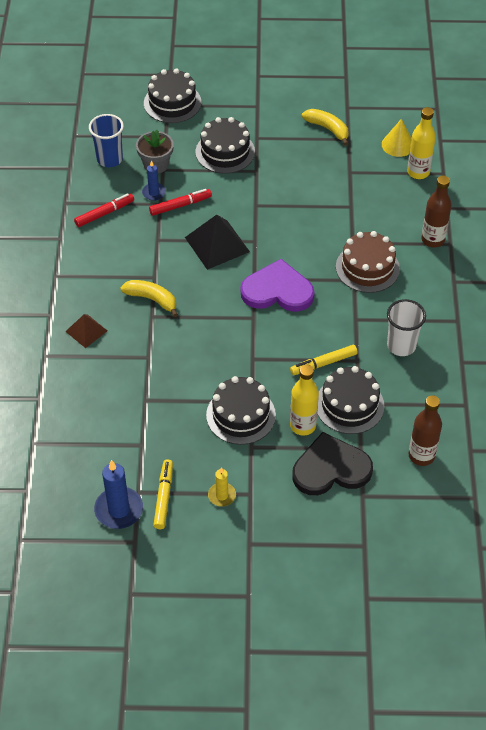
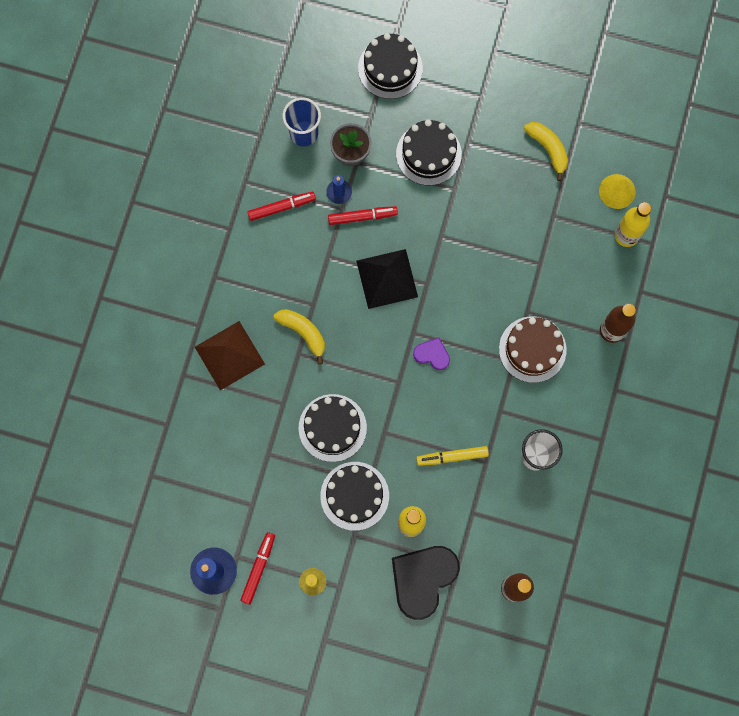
camera: 15 degrees right, 25 degrees up
brown pyramid [65,314,107,348] -> brown pyramid [195,321,265,390], size x1.69
yellow marker [153,459,173,529] -> red marker [241,532,275,605]
purple heart [241,259,314,312] -> purple heart [413,338,450,370], size x0.49
black heart [292,432,373,495] -> black heart turned 60 degrees counterclockwise [392,546,460,620]
black cake [317,366,384,434] -> black cake moved to [299,394,367,462]

